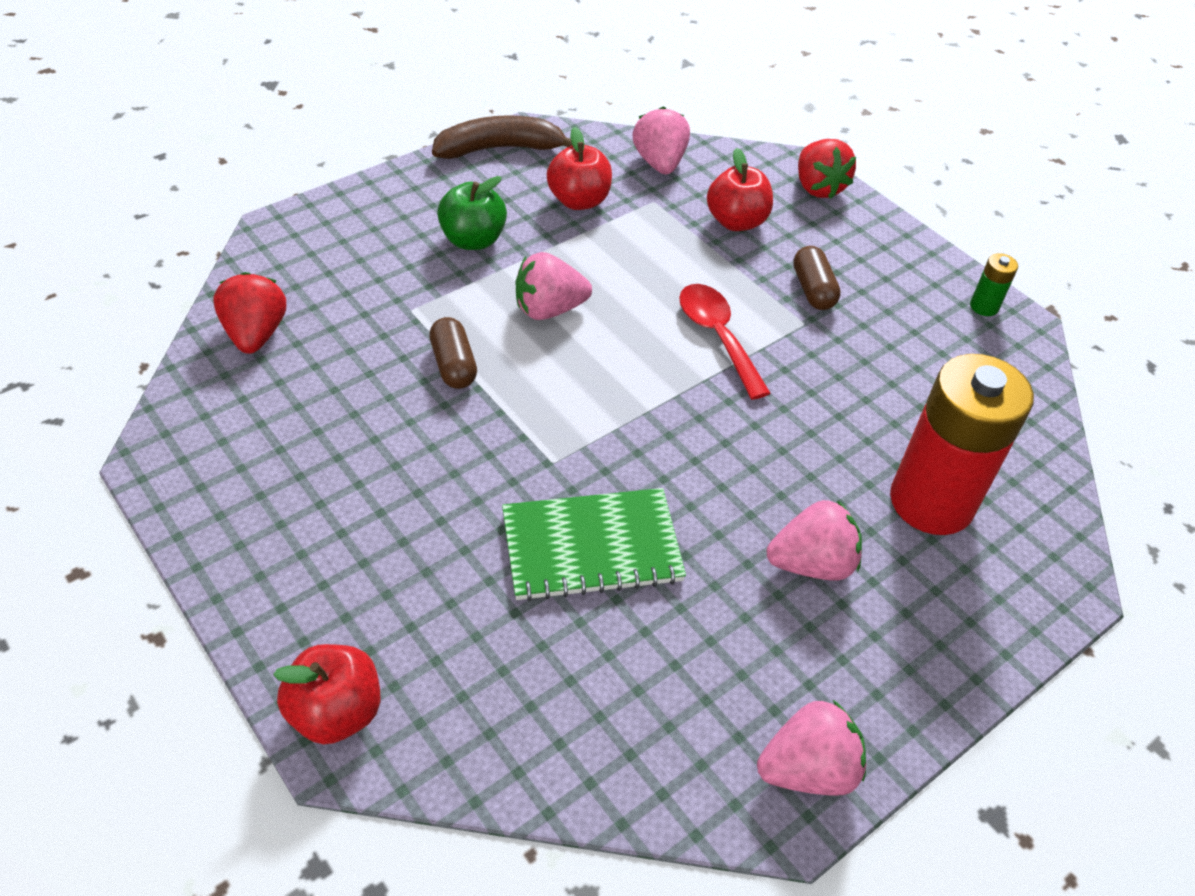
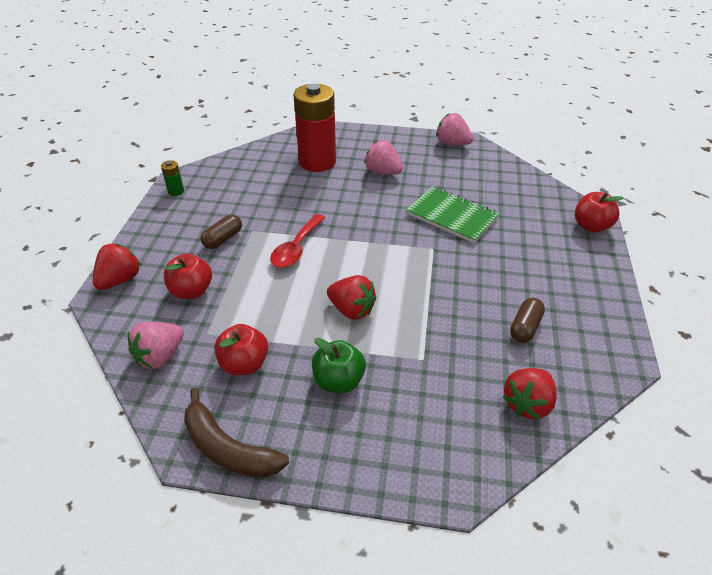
camera: 130 degrees left, 5 degrees down
brown capsule [429,317,477,389] -> brown capsule moved to [510,298,545,343]
pink strawberry [515,252,592,320] -> red strawberry [327,275,377,320]

